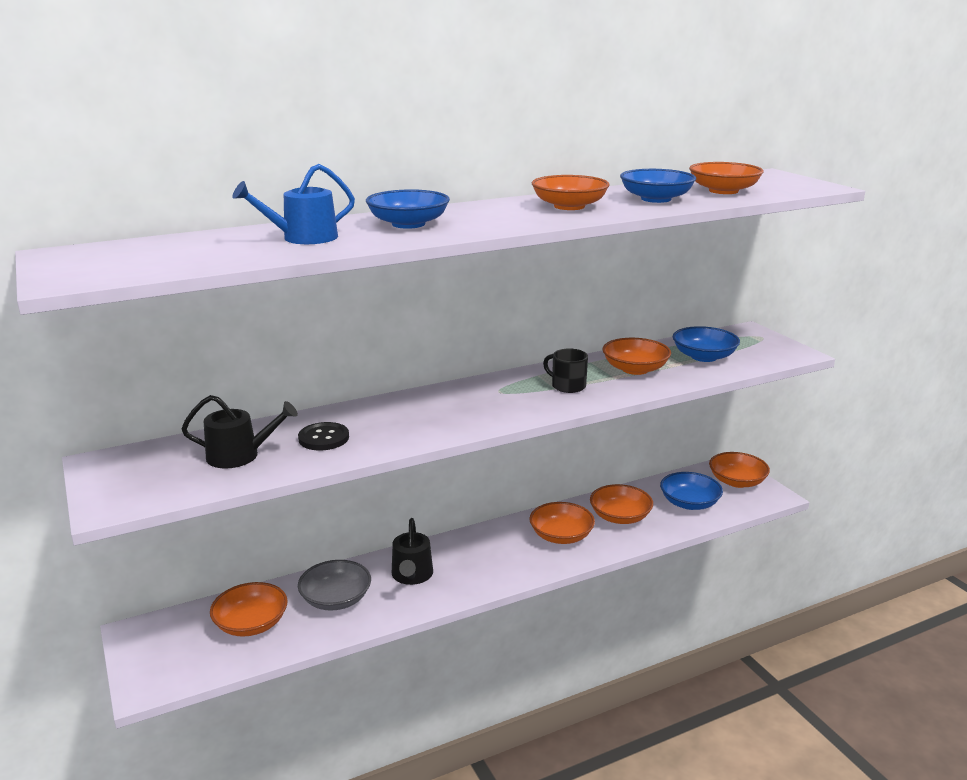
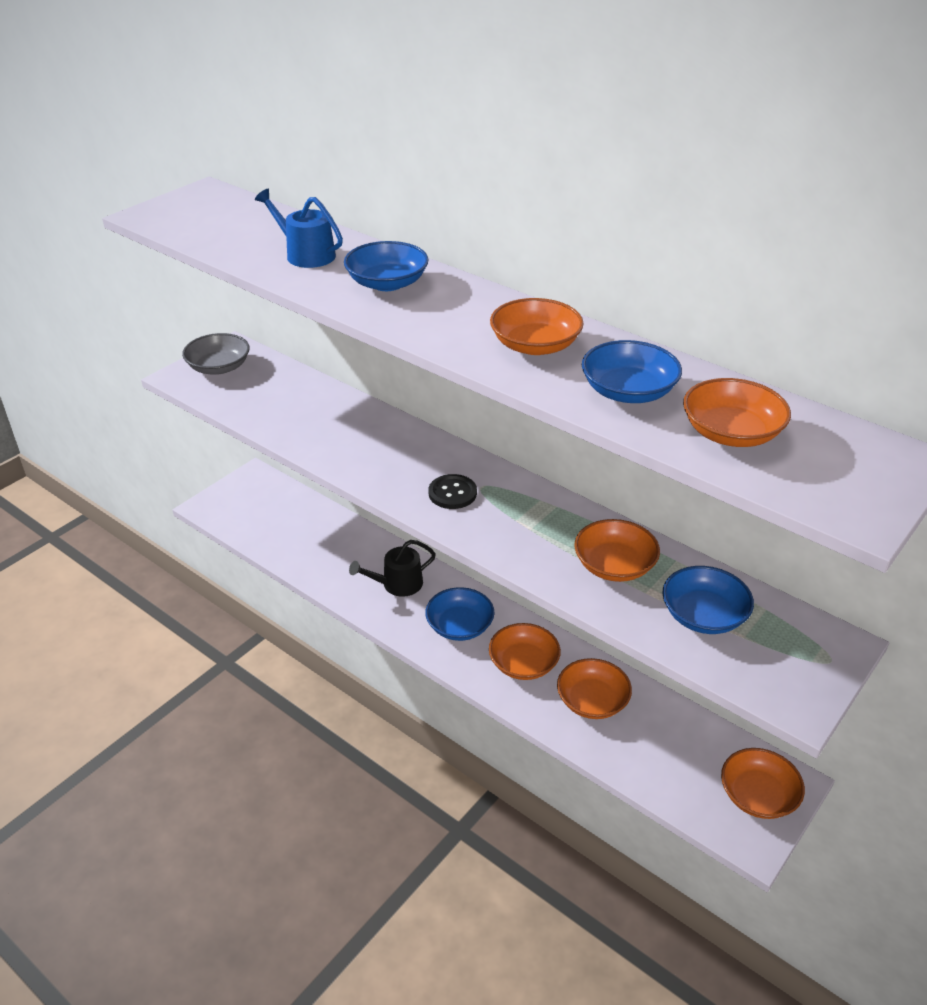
camera: 65 degrees right, 15 degrees up
black watering can [182,395,298,469] -> none
orange bowl [210,582,288,636] -> none
black button [298,422,349,450] -> black button moved to [429,474,477,509]
grey bowl [298,560,371,611] -> grey bowl moved to [182,333,250,375]
black mug [543,349,588,393] -> none
blue bowl [660,472,723,510] -> blue bowl moved to [425,587,494,641]

